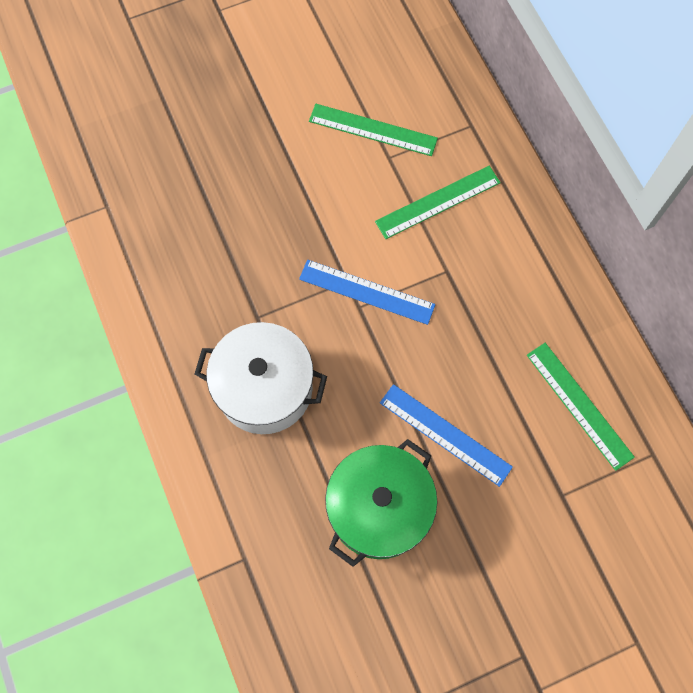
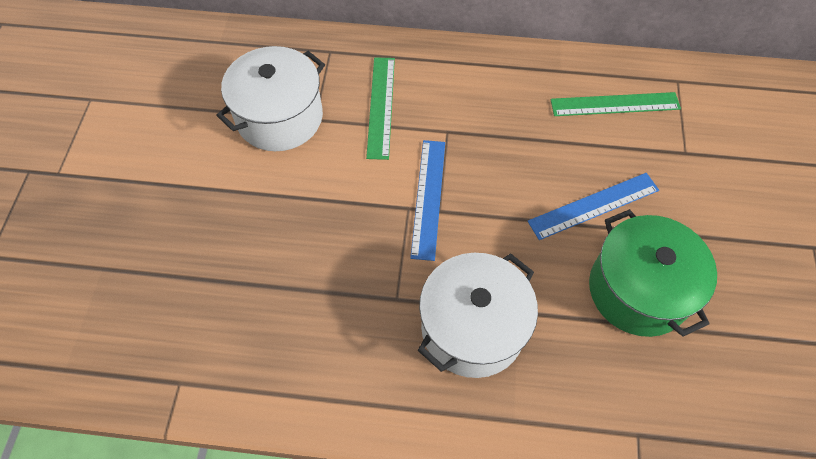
camera: 60 degrees left, 10 degrees down
blue ruler [299,260,435,325] -> blue ruler turned 45 degrees counterclockwise [410,140,445,261]
green ruler [309,104,438,156] -> white pot [216,46,325,151]

